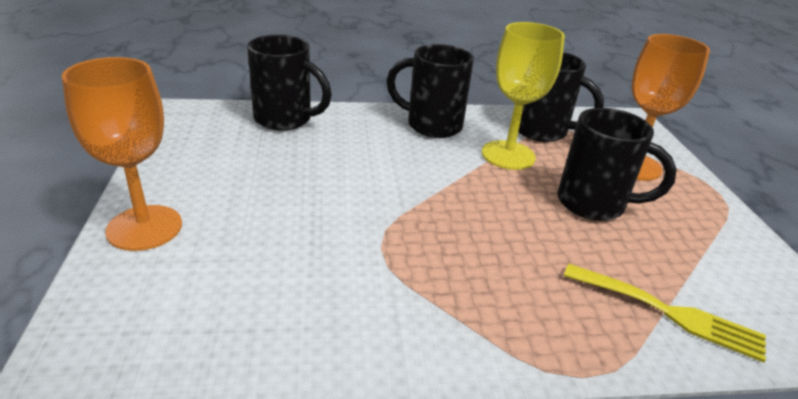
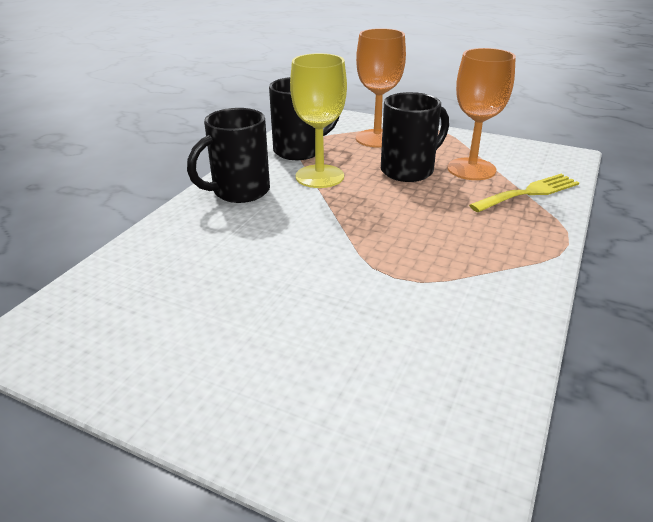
camera: 55 degrees left, 0 degrees up
orange goblet [62,57,182,251] -> orange goblet moved to [447,48,516,180]
black mug [247,35,332,131] -> none

